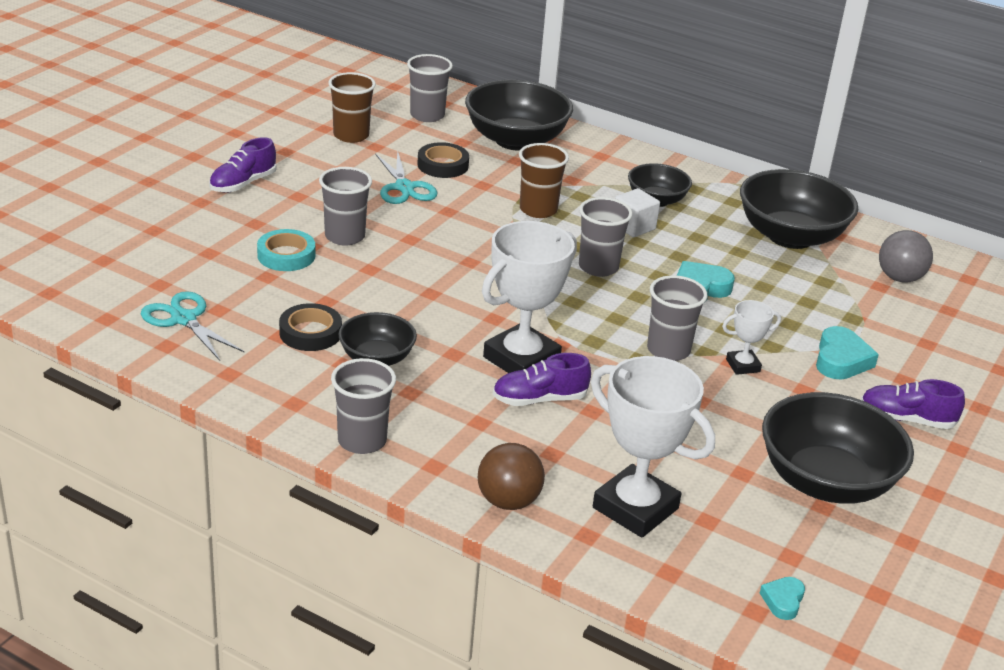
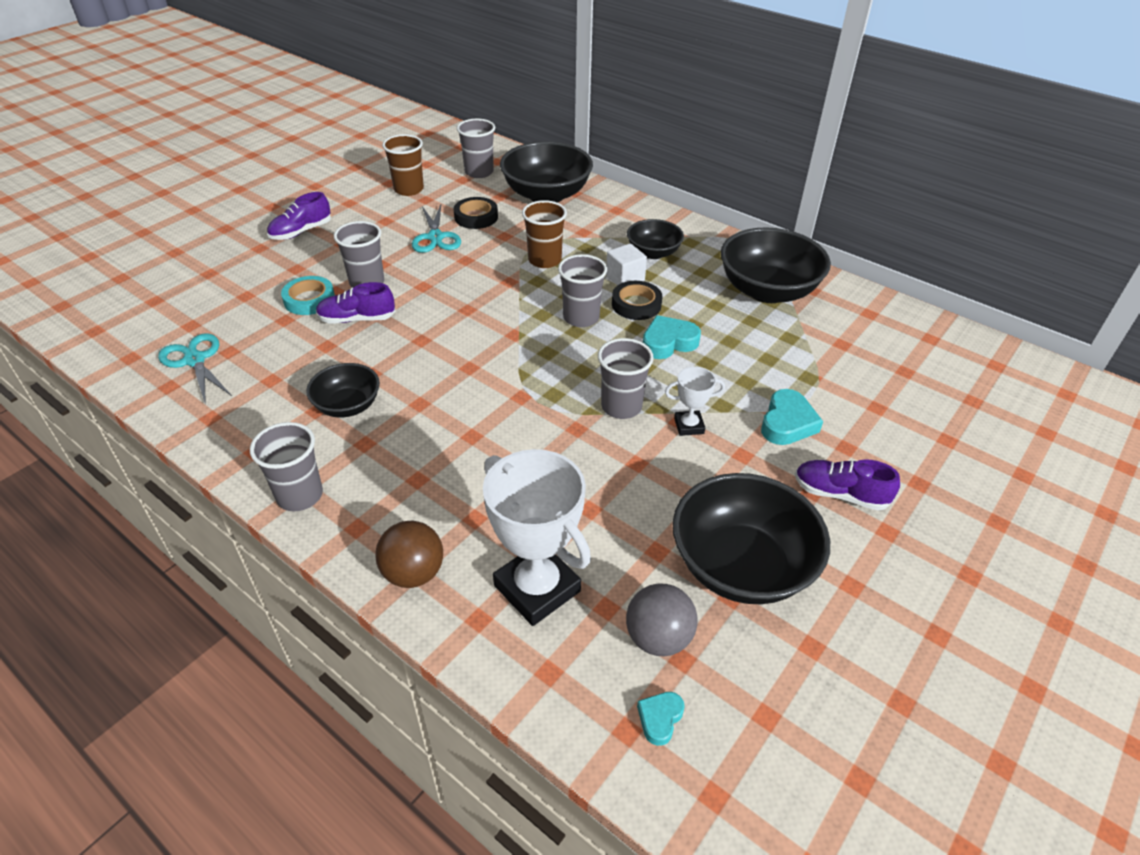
camera: 10 degrees right, 10 degrees up
black tape [279,303,342,351] -> black tape moved to [612,281,662,320]
white trophy [482,221,577,373] -> none
purple shoe [493,353,591,406] -> purple shoe moved to [316,282,395,324]
grey ball [879,230,933,282] -> grey ball moved to [626,584,698,656]

